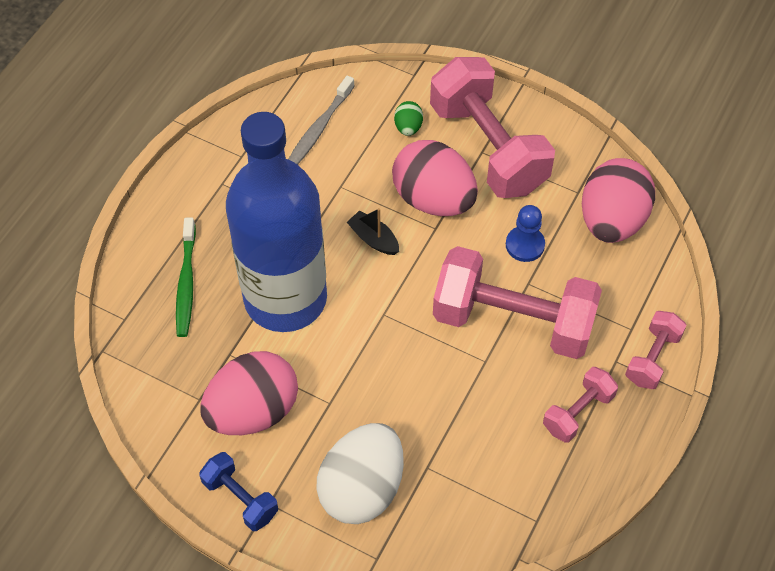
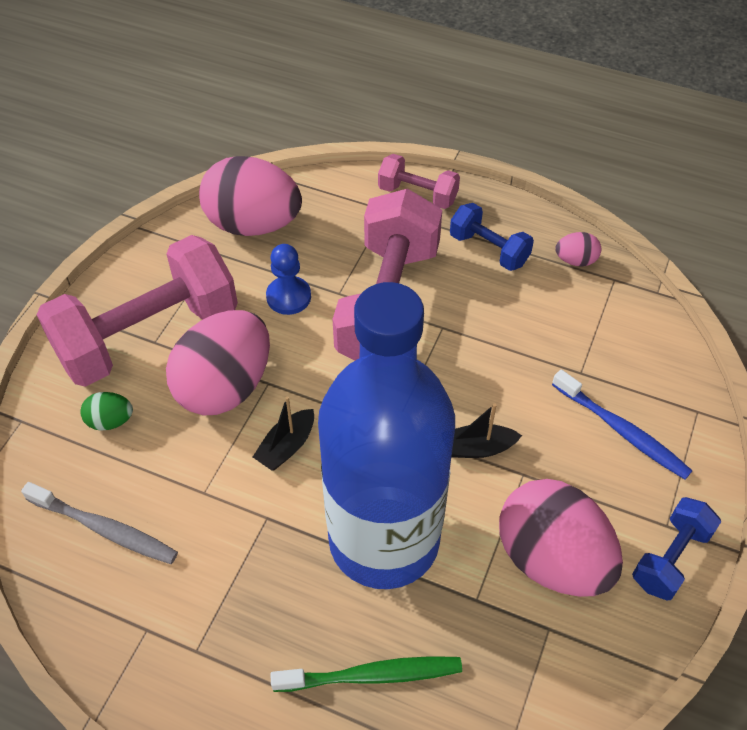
camera: 95 degrees left, 5 degrees down
white egg [316,423,404,524] -> blue toothbrush [552,369,692,479]
pink dumbbell [543,367,618,443] -> blue dumbbell [450,203,534,271]
none -> black boat [452,404,522,458]
none -> pink egg [555,232,601,267]

